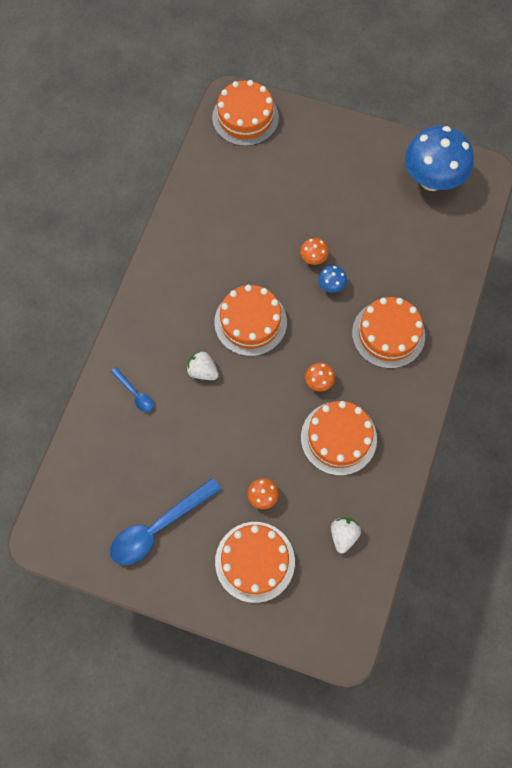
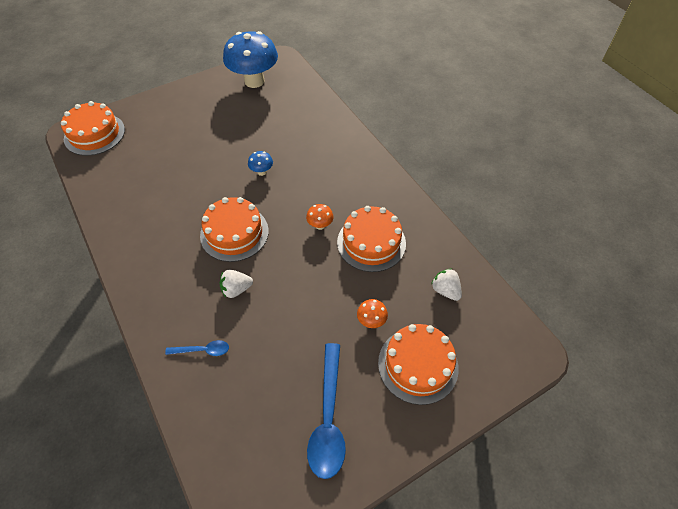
camera: 50 degrees left, 15 degrees down
orange mushroom [300,238,329,265] -> none
orange cake [352,297,425,369] -> none

